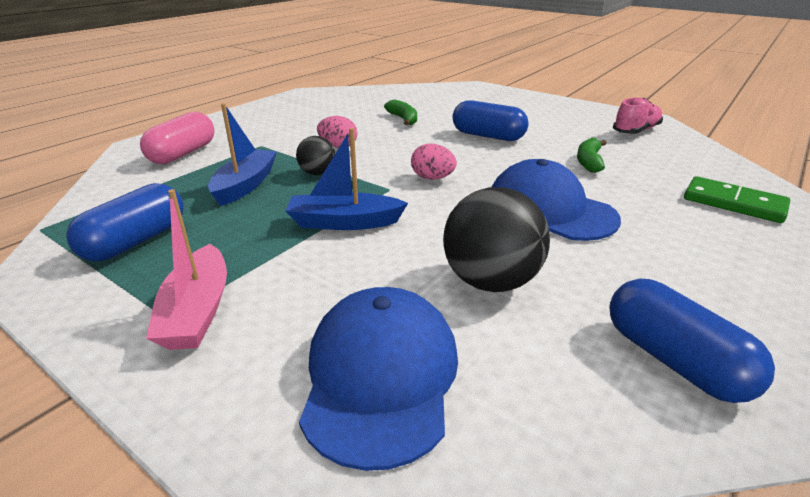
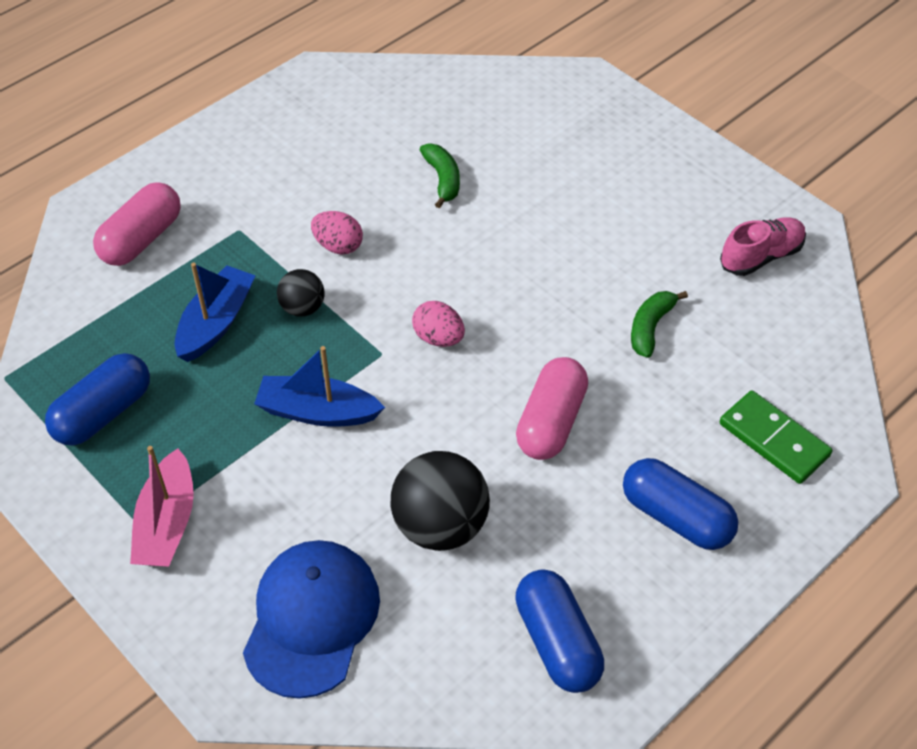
camera: 10 degrees right, 20 degrees up
blue capsule [453,100,529,141] -> blue capsule moved to [623,458,738,550]
blue cap [492,159,621,241] -> pink capsule [516,357,588,460]

